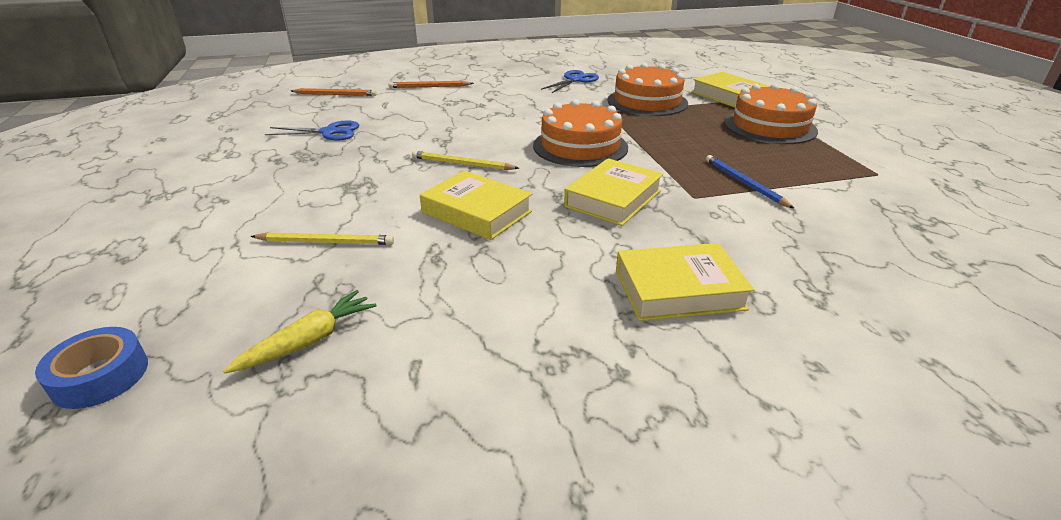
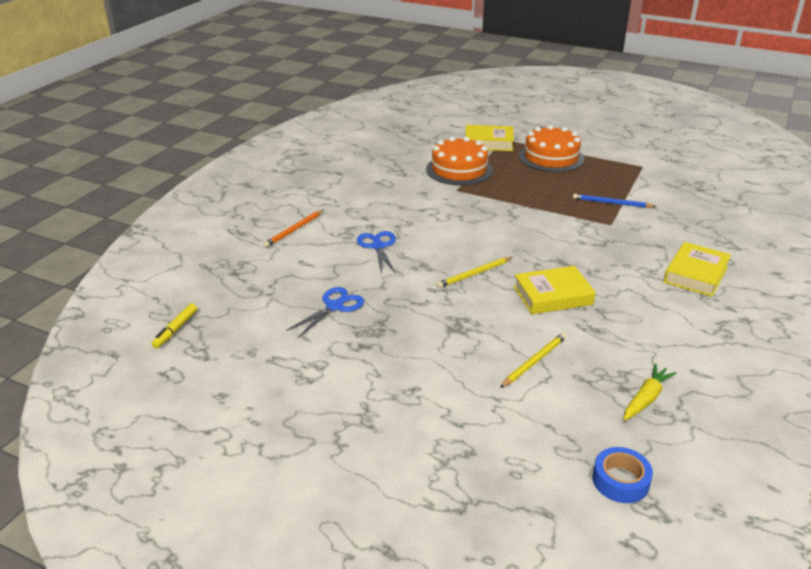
camera: 50 degrees left, 0 degrees up
yellow carrot [223,290,376,374] -> yellow carrot turned 45 degrees clockwise [624,364,677,421]
orange pencil [291,88,377,96] -> none
orange cake [533,99,628,167] -> none
blue scissors [541,70,599,93] -> blue scissors moved to [357,231,396,274]
yellow book [564,158,663,226] -> none
none -> yellow marker [152,304,197,348]

